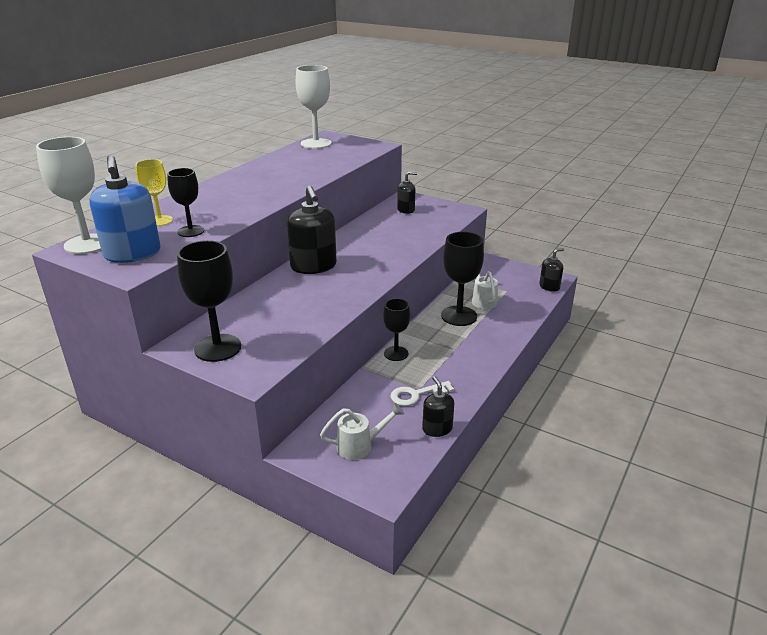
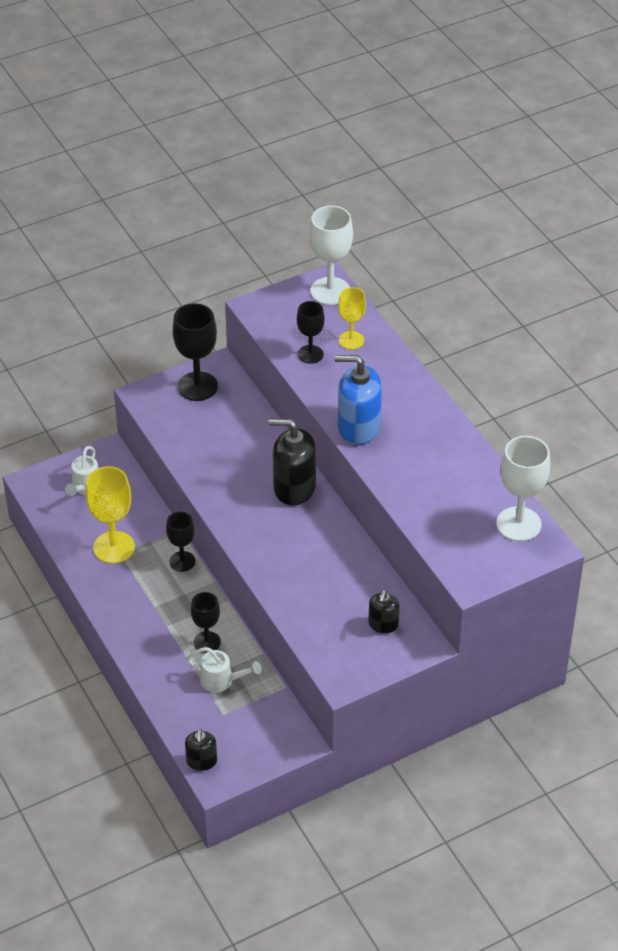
camera: 120 degrees right, 15 degrees up
blue soap dispenser [89,155,161,263] -> blue soap dispenser moved to [335,355,382,445]
white key [391,381,454,406] -> yellow goblet [85,466,135,563]
black soap dispenser [422,376,454,437] -> none
black goblet [441,232,484,326] -> black goblet [191,592,221,653], size x0.62

